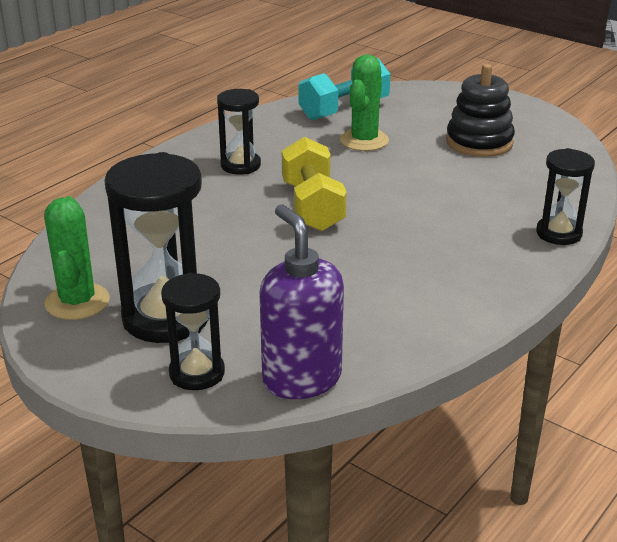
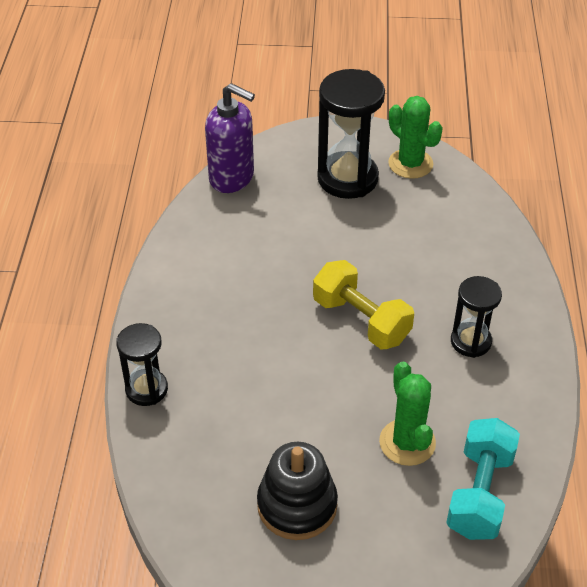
camera: 145 degrees right, 15 degrees up
black hourglass [161,273,225,390] -> none

